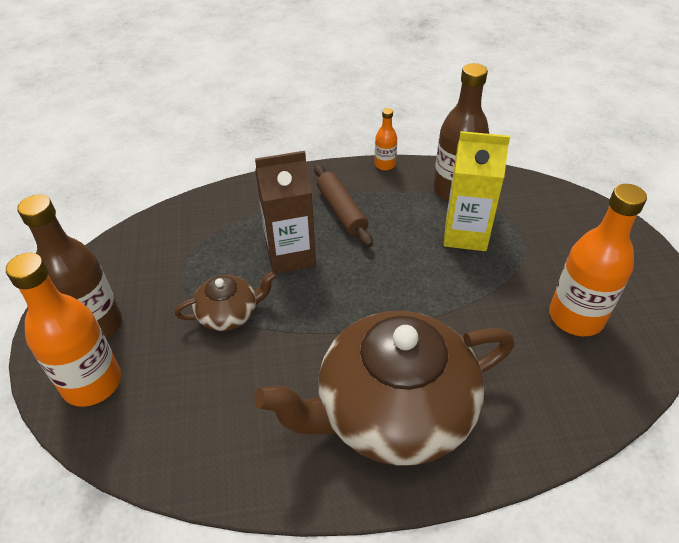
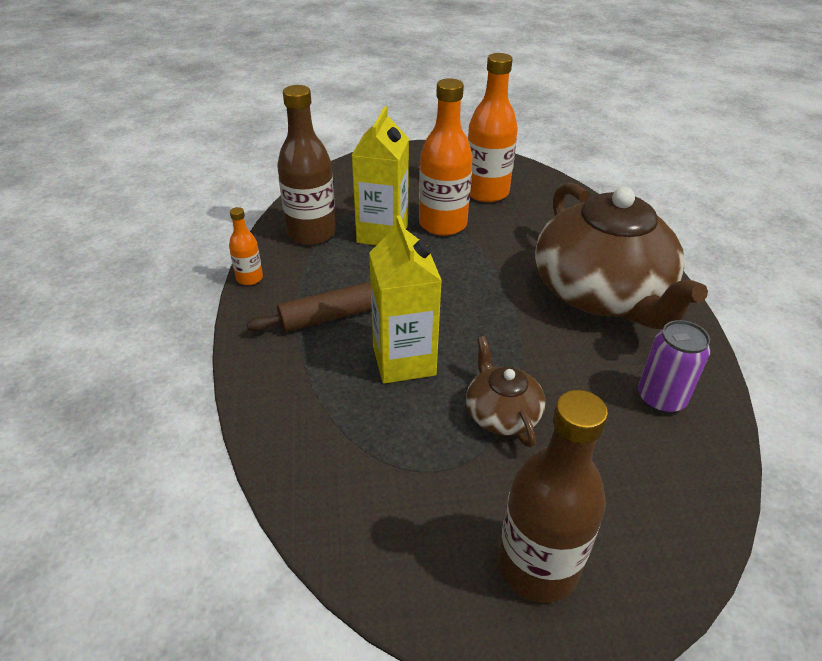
camera: 90 degrees left, 5 degrees down
orange bottle [6,253,121,407] -> orange bottle moved to [419,78,473,236]
brown carton [255,151,316,274] -> yellow carton [369,215,442,384]
none -> purple can [638,320,710,413]

